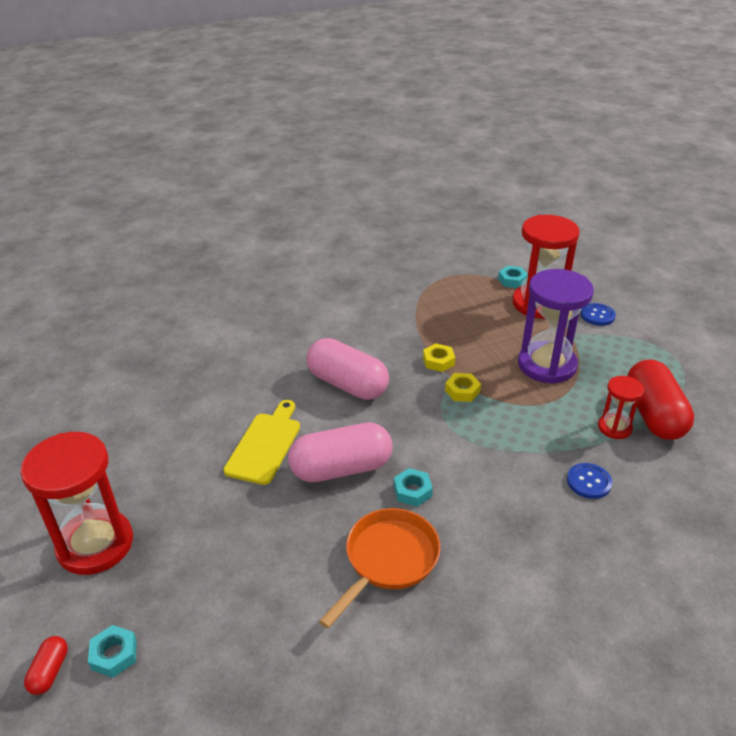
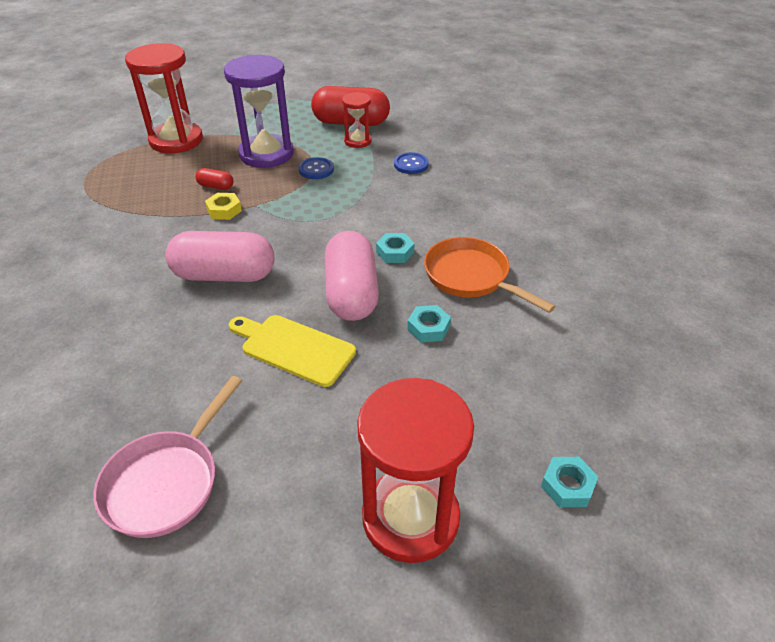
camera: 80 degrees left, 5 degrees up
red capsule [24,636,68,695] -> red capsule moved to [196,168,233,190]
pink capsule [307,338,389,400] -> pink capsule turned 45 degrees clockwise [165,231,275,282]
yellow nut [445,373,481,402] -> none
turquoise nut [498,266,528,288] -> turquoise nut moved to [407,305,451,342]
blue button [581,303,616,326] -> blue button moved to [298,157,334,179]
none -> pink pan [93,376,242,538]

